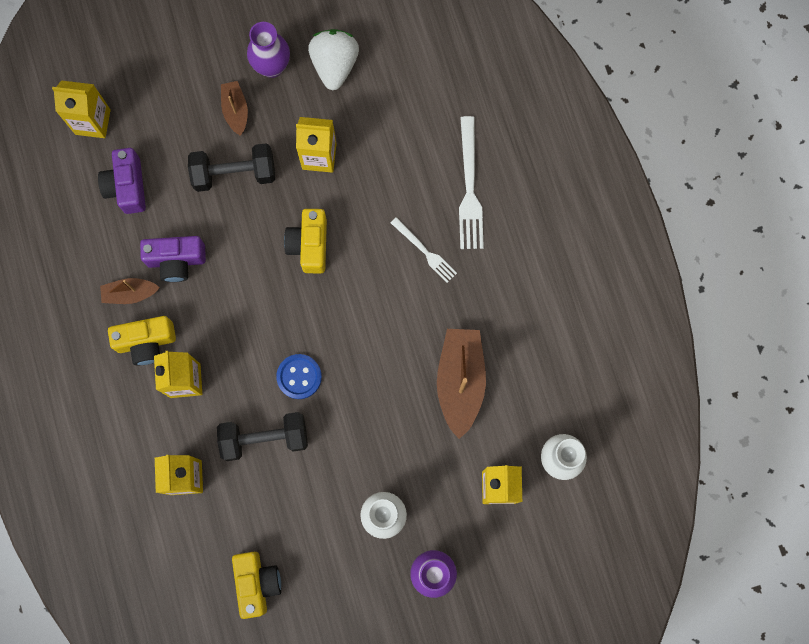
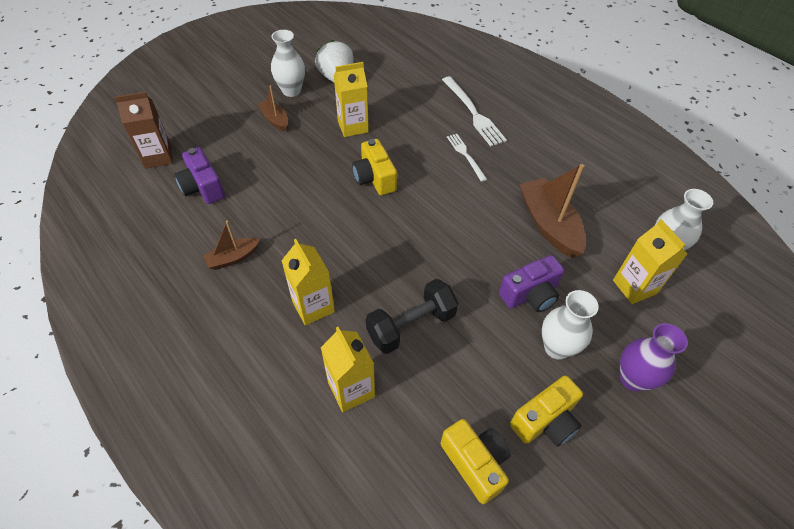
camera: 25 degrees left, 25 degrees down
yellow carton [52,80,111,138] -> brown carton [114,92,173,169]
yellow camera [108,316,176,365] -> yellow camera moved to [510,375,583,447]
purple camera [140,236,206,282] -> purple camera moved to [499,255,564,312]
black dumbbell [188,143,275,192] -> none
purple vase [247,22,290,78] -> white vase [271,30,305,97]
blue button [276,354,322,399] -> none
white fork [391,217,457,283] -> white fork turned 135 degrees counterclockwise [447,134,487,182]

